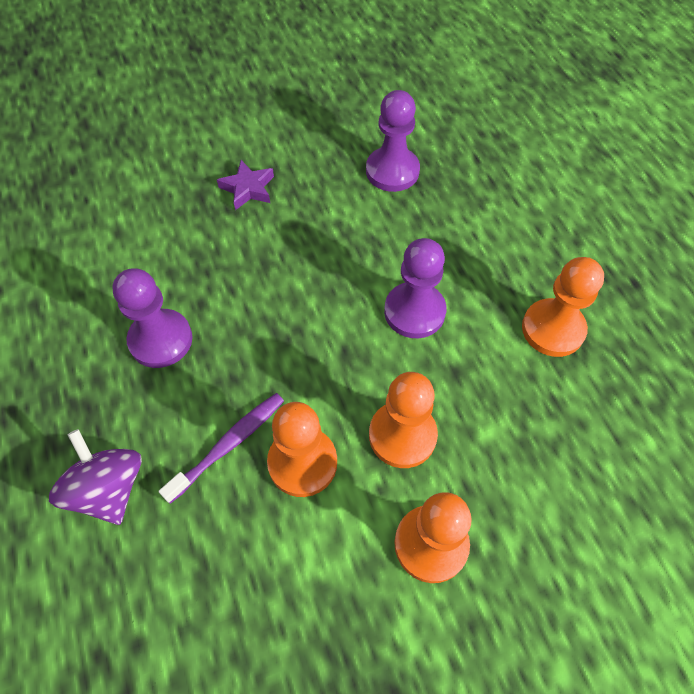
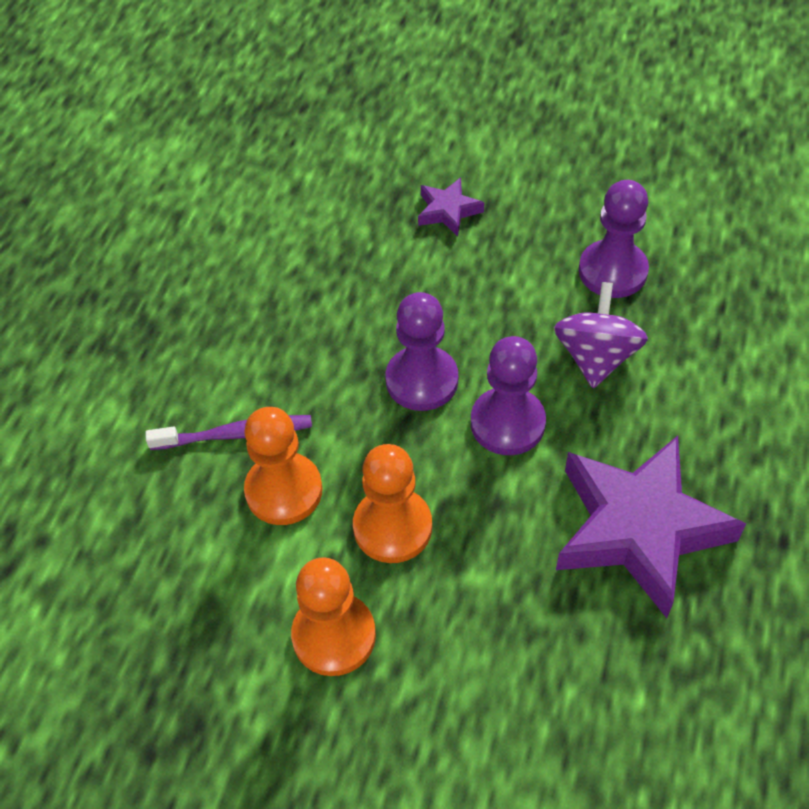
camera: 40 degrees right, 5 degrees down
purple spinning top [49,429,142,525] -> purple spinning top moved to [554,282,648,388]
purple pawn [112,269,193,368] -> purple pawn moved to [386,292,458,411]
orange pawn [522,257,604,357] -> purple star [556,436,746,618]

